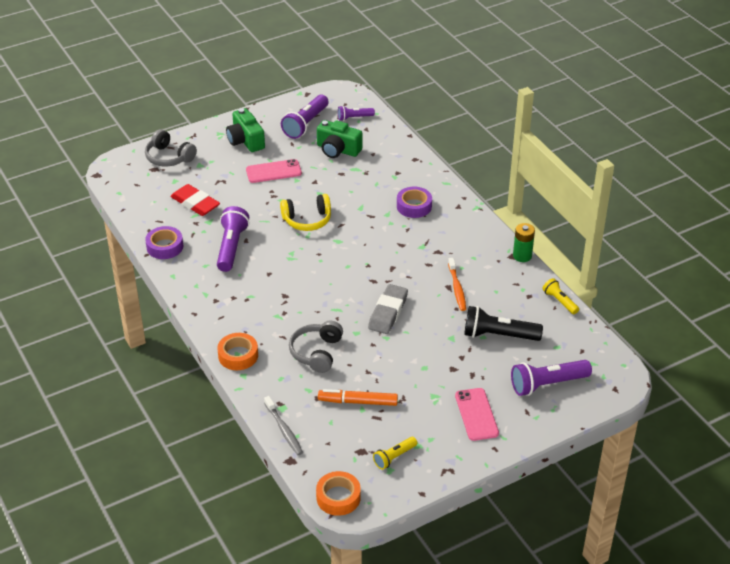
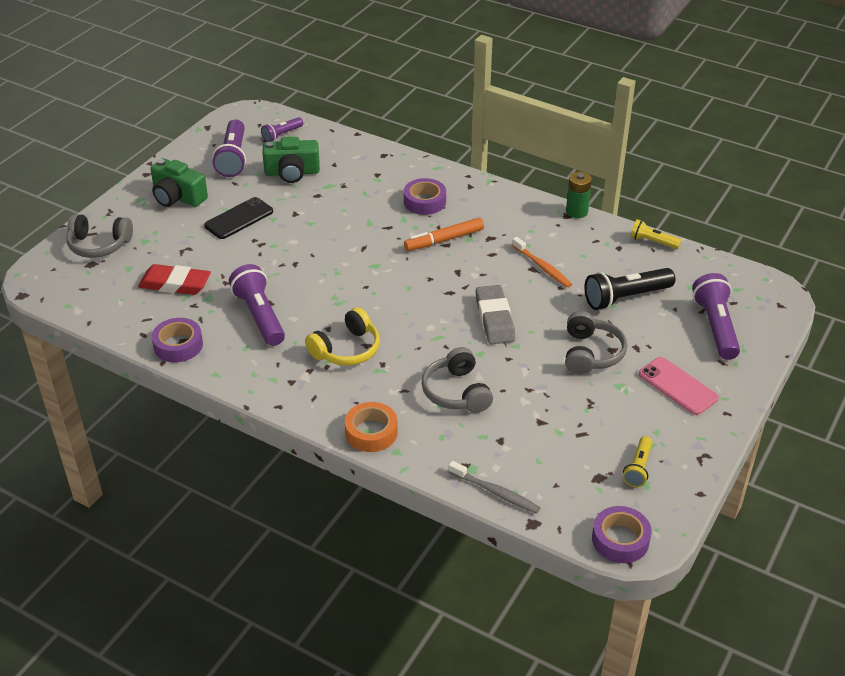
camera: 30 degrees left, 0 degrees up
pink phone [246,159,302,183] -> black phone [204,197,273,239]
yellow headphones [280,194,331,231] -> yellow headphones moved to [305,307,380,366]
orange tape [316,471,361,516] -> purple tape [592,506,652,563]
orange marker [318,389,398,406] -> orange marker moved to [404,218,484,251]
purple flashlight [511,360,592,396] -> purple flashlight turned 135 degrees clockwise [692,273,740,360]
none -> grey headphones [565,311,627,375]

